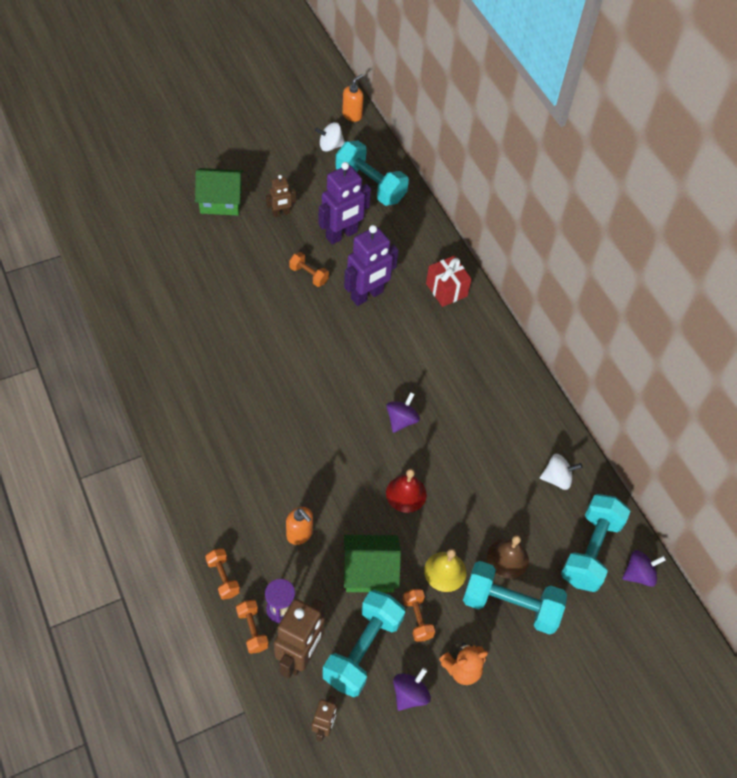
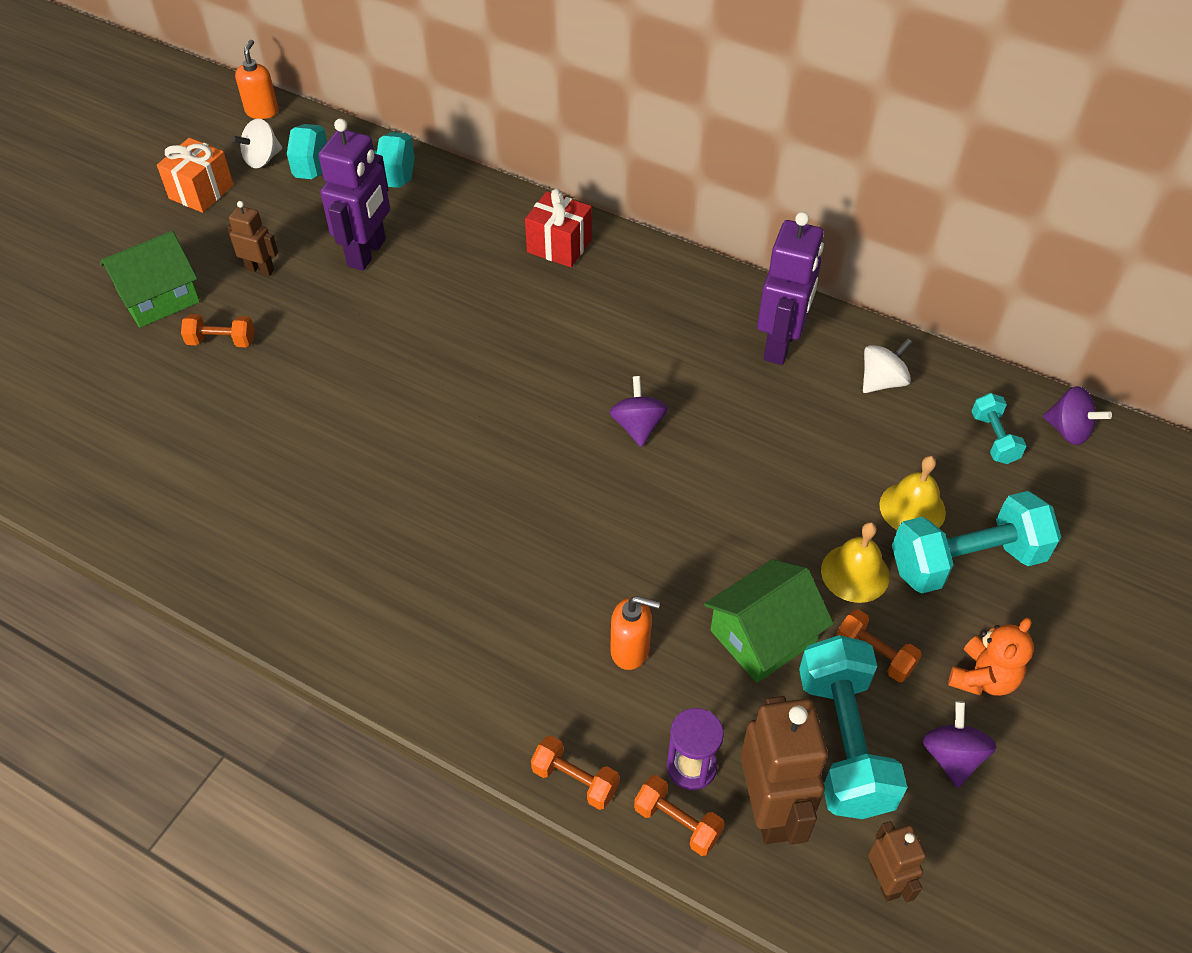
camera: 30 degrees left, 5 degrees down
brown robot [266,175,296,217] -> brown robot turned 105 degrees counterclockwise [227,201,278,276]
orange dumbbell [289,252,329,287] -> orange dumbbell moved to [181,314,254,347]
purple robot [344,225,399,306] -> purple robot moved to [757,212,824,365]
red bell [386,469,427,513] -> none
brown bell [487,535,529,579] -> yellow bell [879,456,946,530]
turquoise dumbbell [561,494,631,592] -> turquoise dumbbell [971,393,1026,464], size x0.50
purple spinning top [622,550,666,587] -> purple spinning top turned 90 degrees clockwise [1043,386,1112,445]
none -> orange gift [157,138,234,213]

